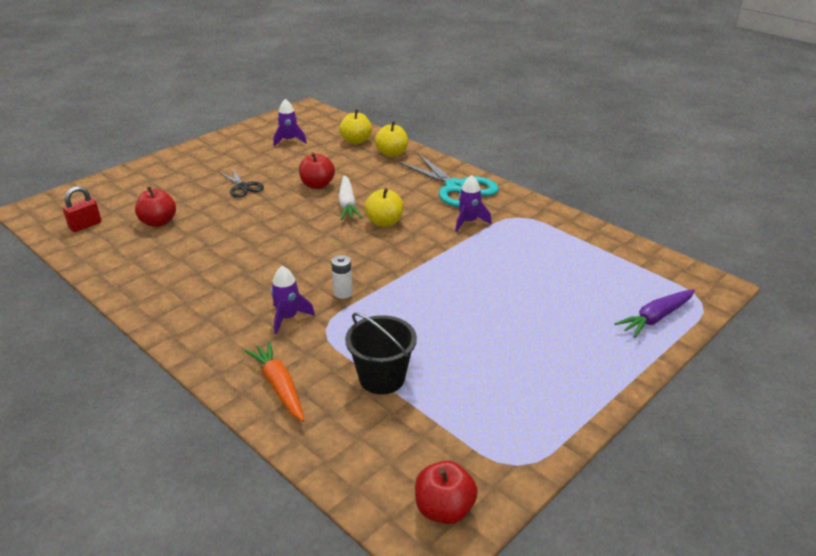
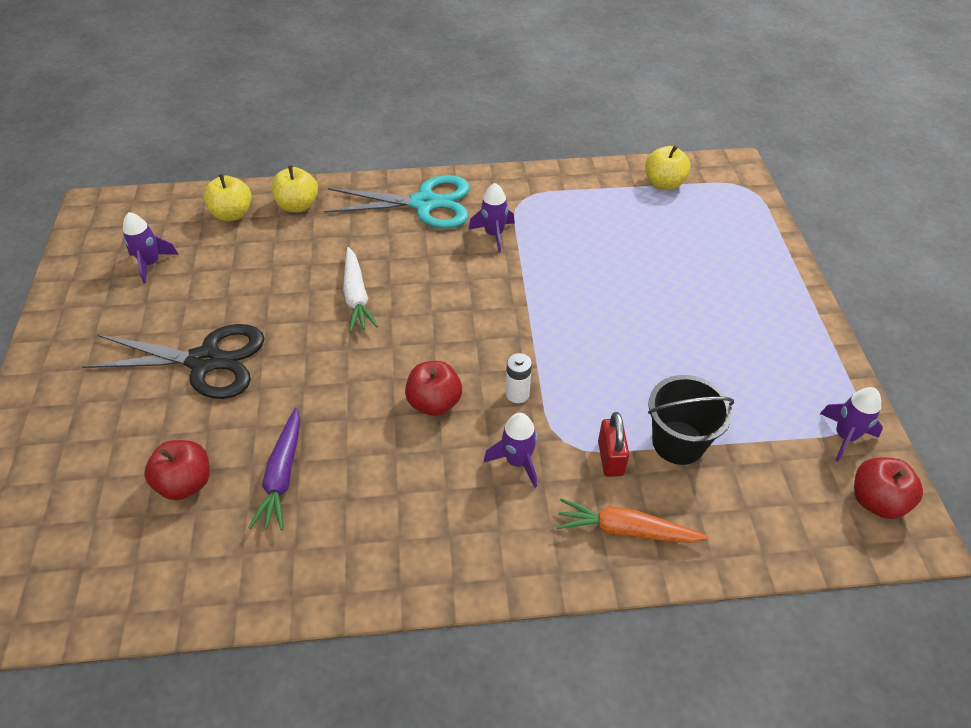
camera: 50 degrees left, 15 degrees up
red padlock [63,186,101,232] -> red padlock moved to [598,412,629,477]
black scissors [219,168,264,198] -> black scissors [82,324,265,399], size x1.85
red apple [299,152,335,189] -> red apple moved to [405,361,462,416]
white carrot [338,175,362,220] -> white carrot turned 45 degrees clockwise [343,247,378,332]
yellow apple [365,188,403,227] -> yellow apple moved to [645,145,691,190]
purple carrot [615,289,695,337] -> purple carrot moved to [249,408,300,530]
none -> purple rocket [820,387,883,461]

